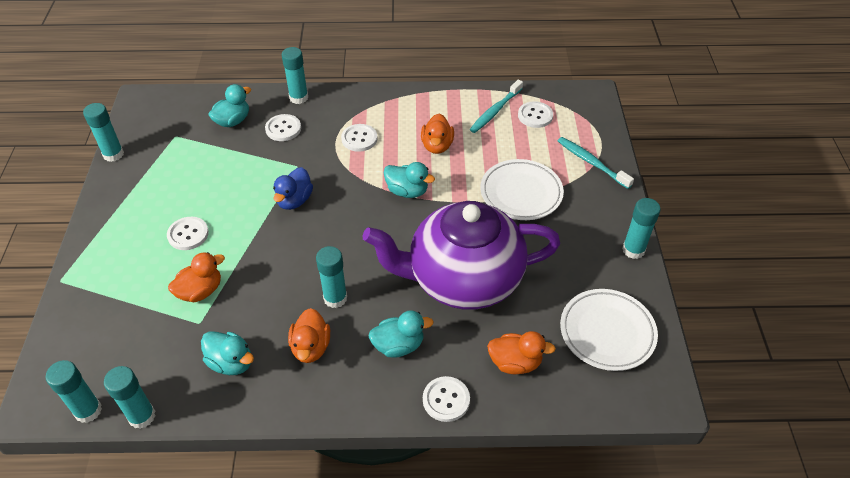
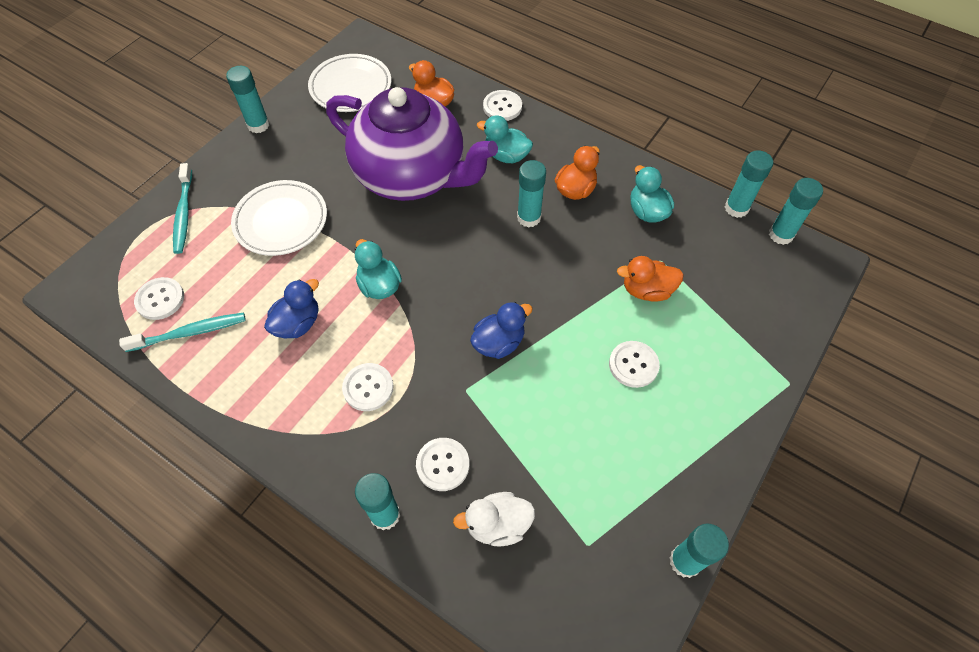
camera: 145 degrees left, 10 degrees up
turquoise duck [208,84,251,127] -> white duck [453,492,535,547]
orange duck [421,114,454,154] -> blue duck [264,279,319,338]

